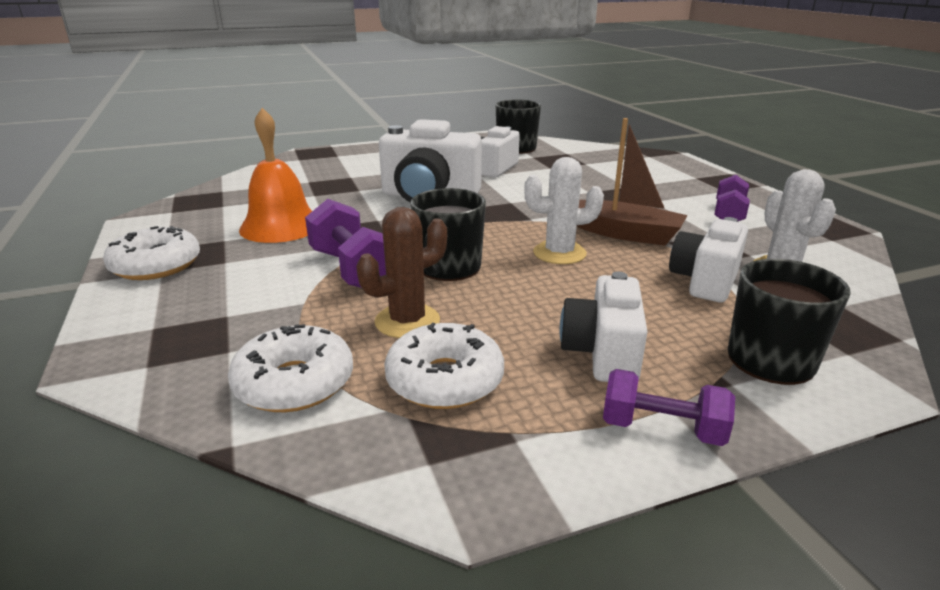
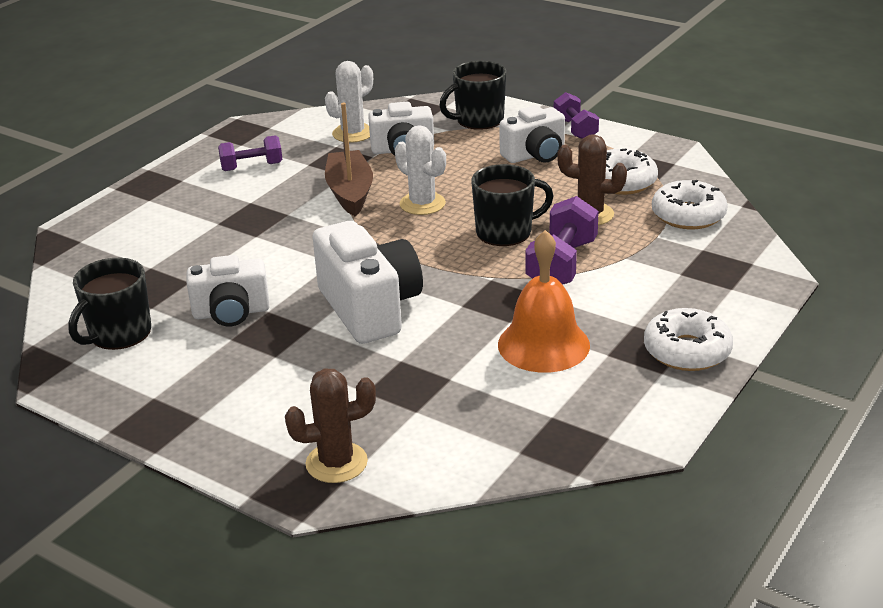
camera: 125 degrees left, 5 degrees up
none -> brown cactus [285,368,376,483]

